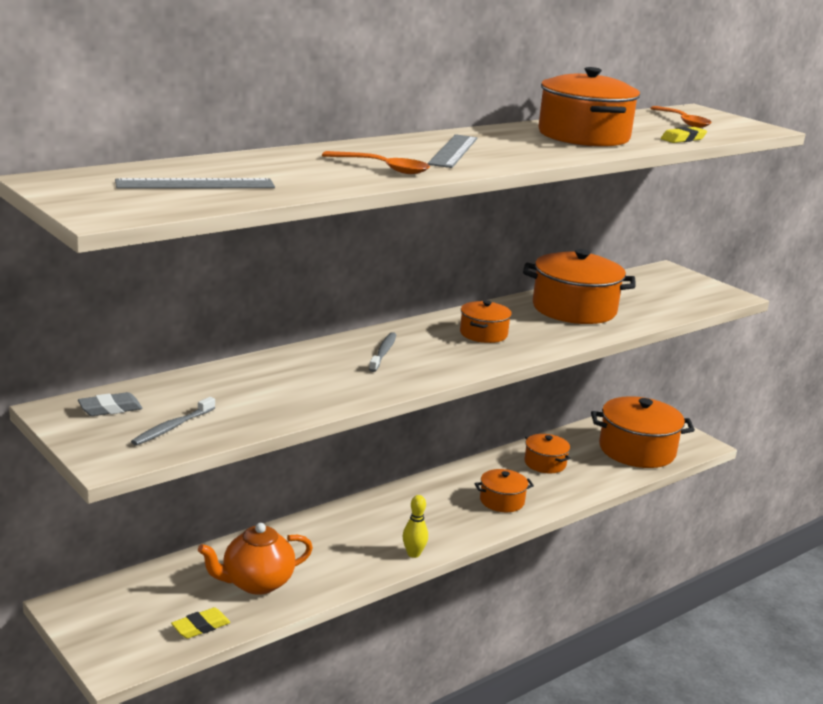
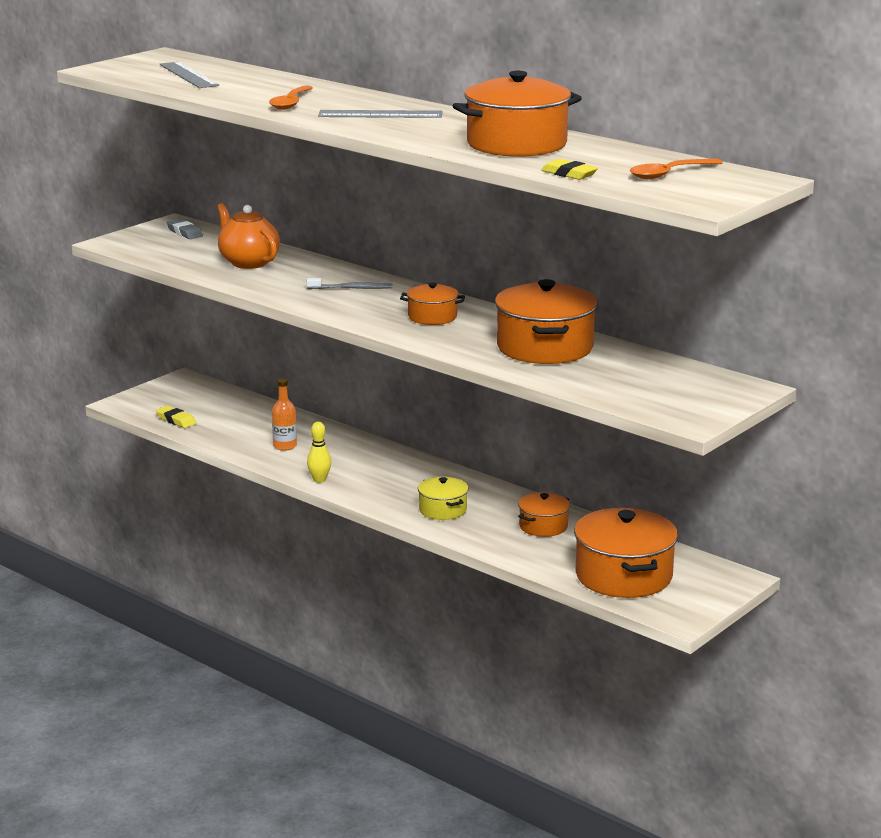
camera: 80 degrees right, 0 degrees up
grey toothbrush [131,397,215,446] -> none
orange teapot [198,523,313,595] -> orange teapot moved to [217,203,280,269]
orange pot [474,469,534,512] -> yellow pot [418,477,468,520]
none -> orange bottle [272,378,297,451]

